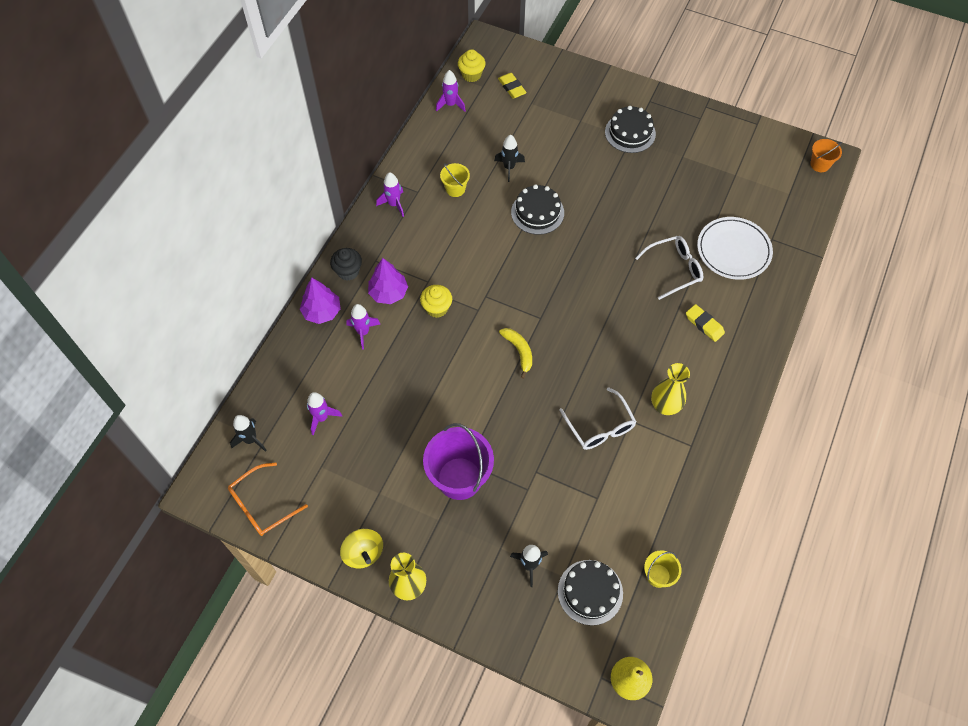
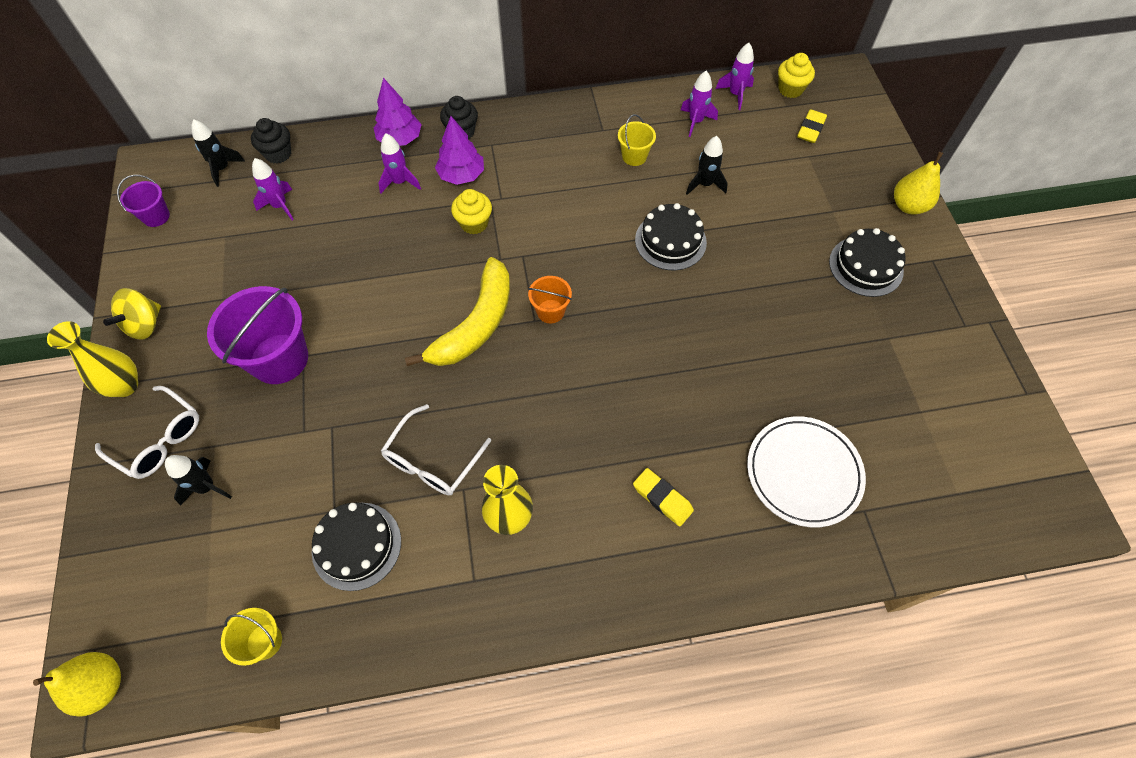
camera: 55 degrees right, 0 degrees up
orange glasses [228,463,308,536] -> purple bucket [117,175,170,227]
purple rocket [376,172,404,217] -> purple rocket moved to [681,71,718,137]
yellow banana [499,328,532,379] -> yellow banana [405,257,510,366], size x1.89
black cake [558,560,623,626] -> black cake moved to [312,503,401,591]
white glasses [635,236,703,300] -> white glasses moved to [95,386,199,479]
yellow eraser [686,304,725,342] -> yellow eraser turned 60 degrees counterclockwise [633,468,694,527]
orange bucket [810,139,842,172] -> orange bucket moved to [528,276,572,323]
none -> black cupcake [251,118,291,163]
none -> yellow pear [894,152,943,214]

